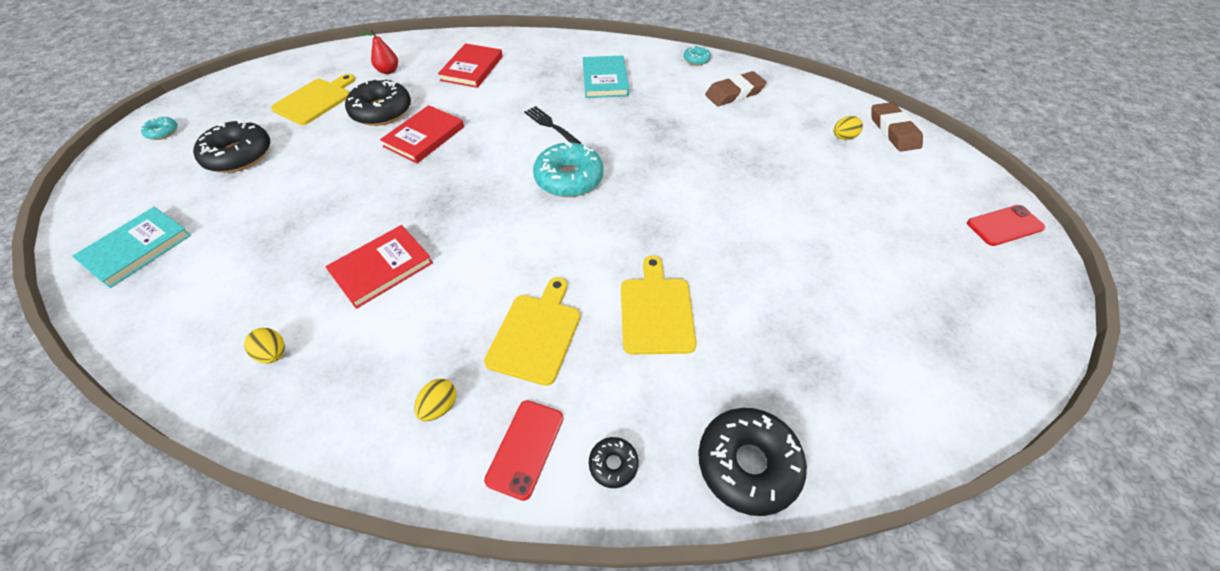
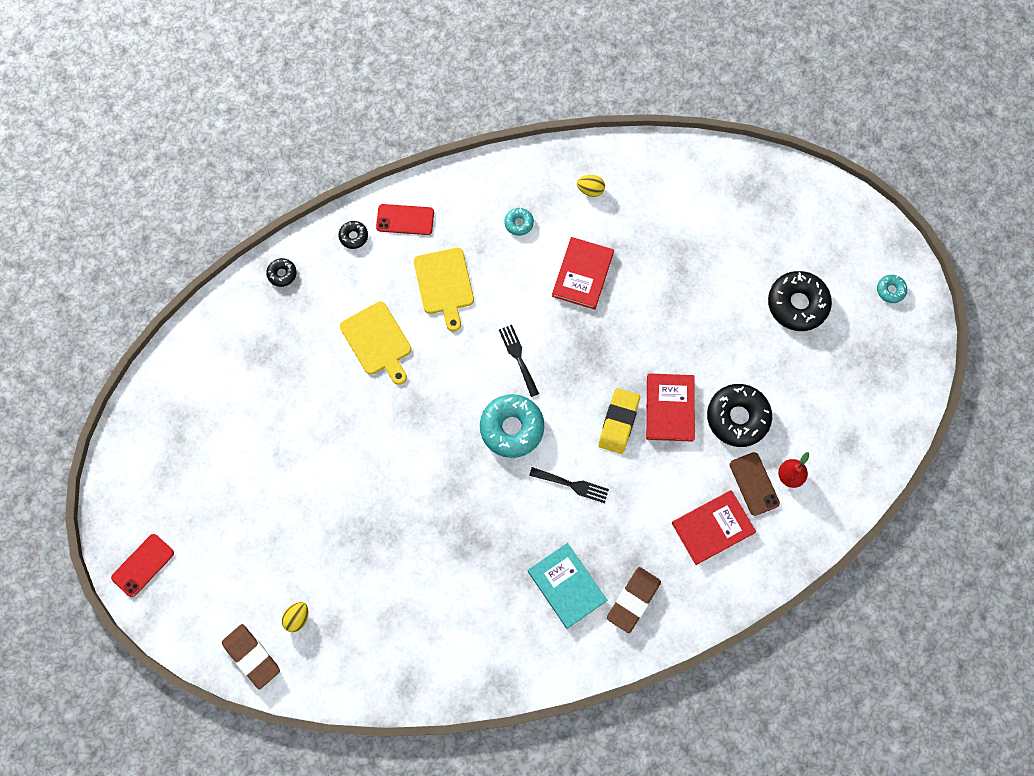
camera: 150 degrees right, 20 degrees up
turquoise book [72,207,191,288] -> none
yellow cutting board [271,74,355,125] -> none
yellow egg [414,379,457,421] -> none
red book [438,43,503,88] -> red book turned 75 degrees clockwise [672,490,756,565]
red phone [484,400,563,501] -> red phone turned 75 degrees counterclockwise [376,204,434,235]
turquoise donut [684,46,711,65] -> turquoise donut moved to [504,208,534,236]
black donut [698,408,807,516] -> black donut [266,258,296,287], size x0.48
brown eraser [705,71,766,106] -> brown eraser moved to [607,567,661,633]
none -> black fork [499,325,539,397]
none -> yellow eraser [599,388,640,454]
none -> brown phone [730,452,780,516]

